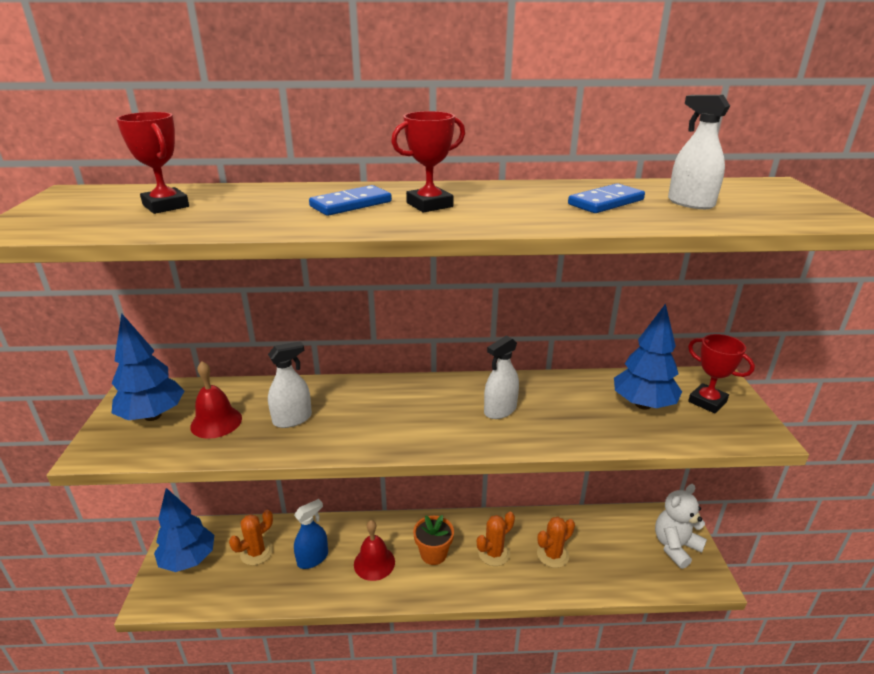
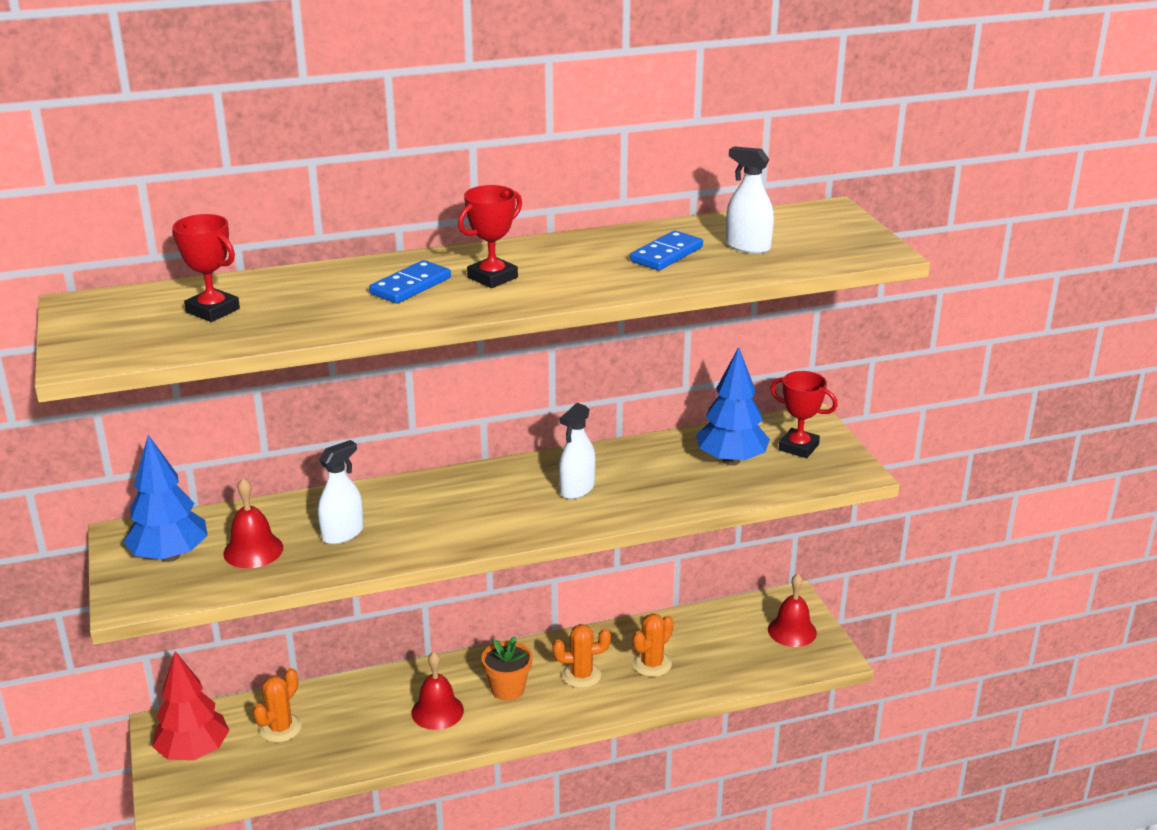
camera: 15 degrees left, 0 degrees up
blue tree [154,488,214,572] -> red tree [152,651,229,760]
blue spray bottle [294,499,328,569] -> none
orange cactus [477,512,515,566] -> orange cactus turned 45 degrees clockwise [552,624,611,688]
white teddy bear [655,484,707,569] -> red bell [768,574,817,647]

